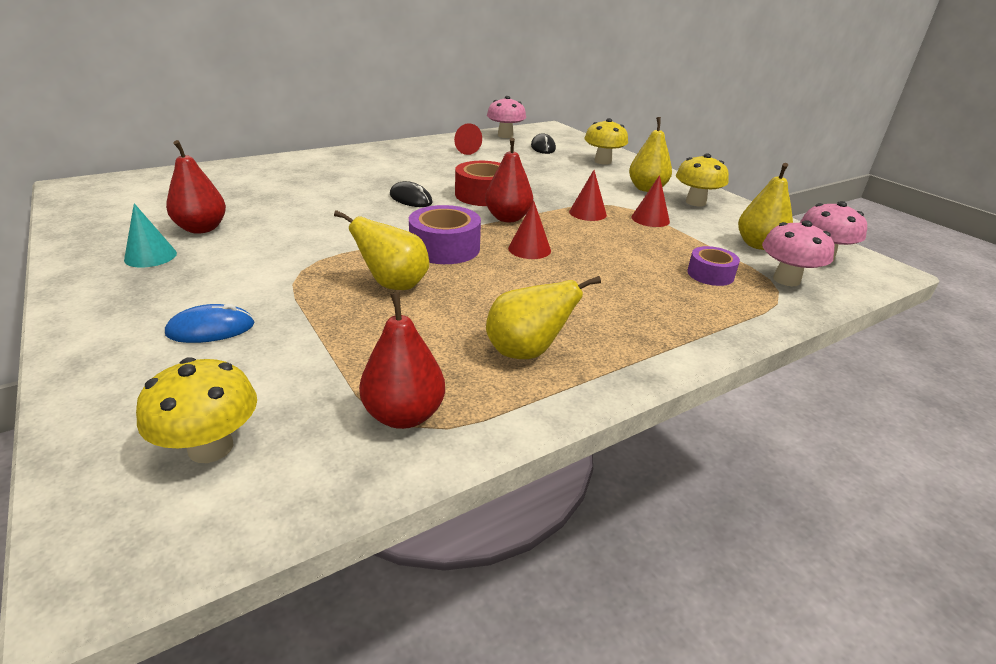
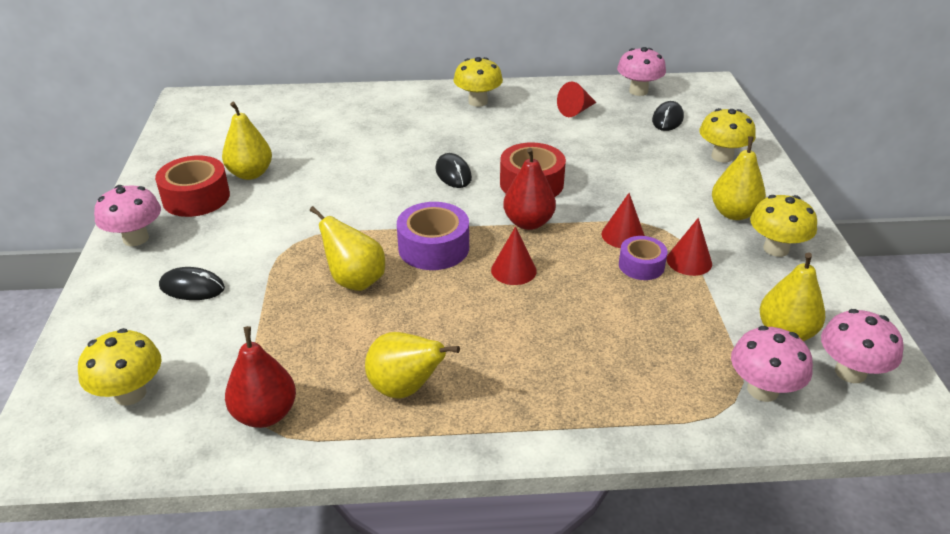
camera: 30 degrees right, 5 degrees up
turquoise cone [124,203,177,268] -> red tape [155,155,230,217]
blue mouse [165,304,255,343] -> black mouse [159,267,225,300]
red pear [166,140,226,234] -> yellow pear [222,102,272,180]
purple tape [687,246,740,286] -> purple tape moved to [619,236,667,280]
none -> pink mushroom [94,185,161,246]
none -> yellow mushroom [453,57,503,107]

